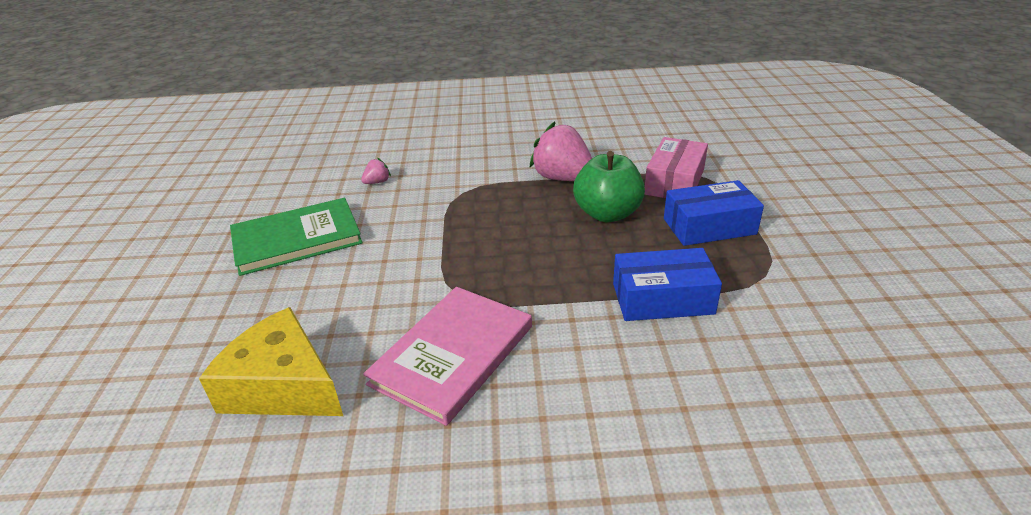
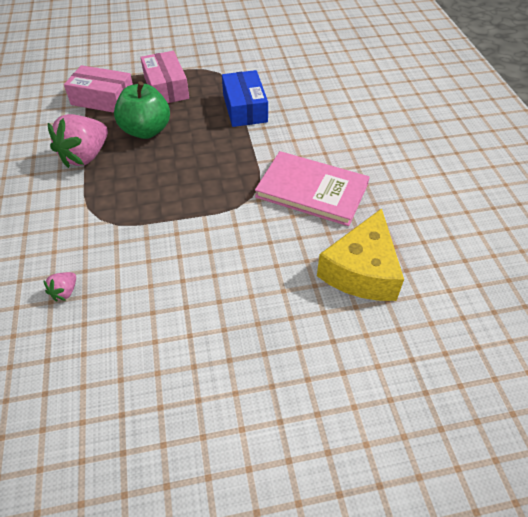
camera: 100 degrees left, 15 degrees up
green book [230,198,363,276] -> none
pink strawberry [361,158,391,184] -> pink strawberry turned 105 degrees counterclockwise [43,272,76,301]
blue box [664,180,764,246] -> pink box [140,51,189,103]

